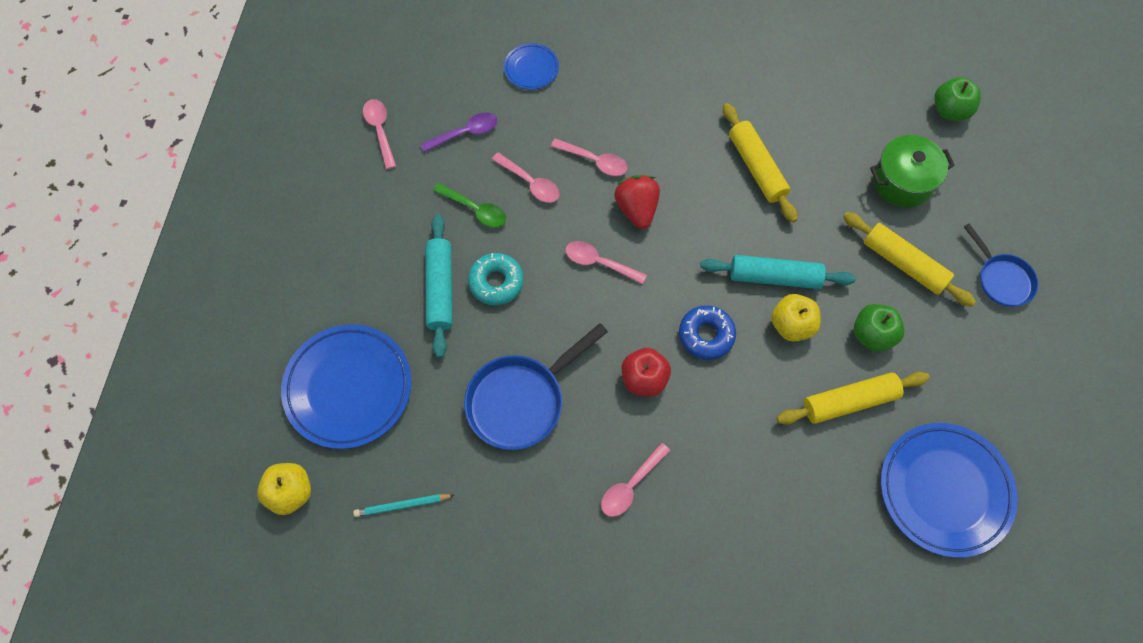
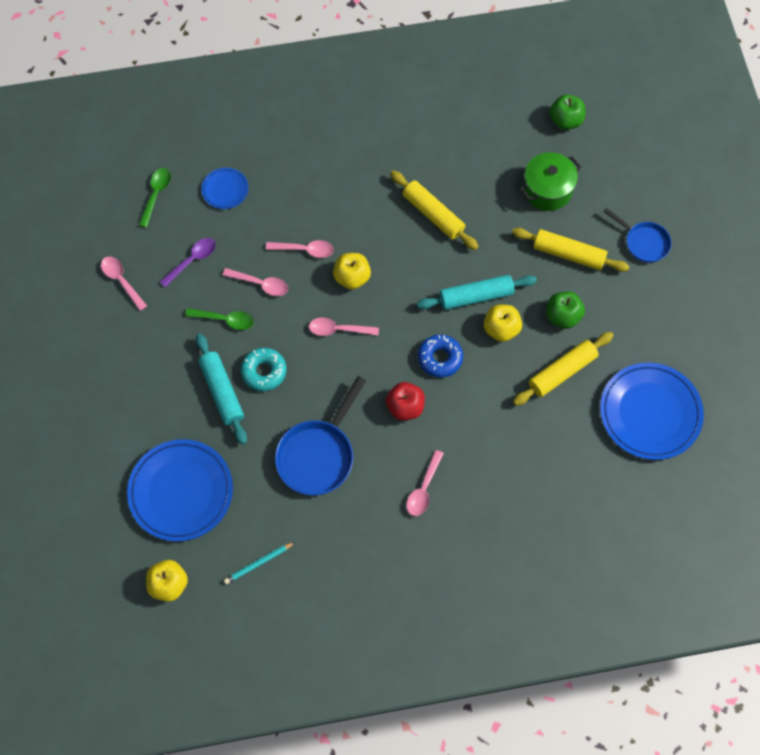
camera: 20 degrees left, 0 degrees up
red strawberry [614,175,660,229] -> yellow apple [333,253,371,290]
none -> green spoon [139,168,171,228]

